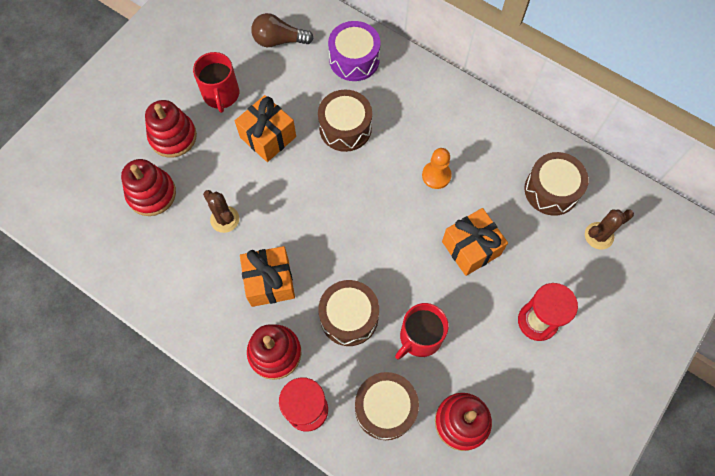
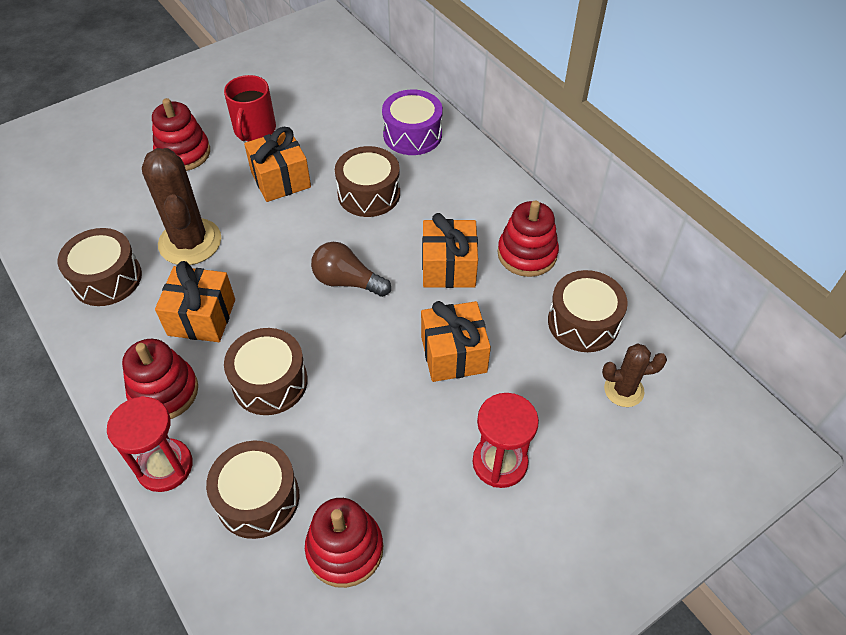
camera: 20 degrees right, 15 degrees down
red stacking toy [121,159,176,216] -> red stacking toy moved to [497,200,559,277]
brown cactus [203,190,239,233] -> brown cactus [142,148,221,265], size x1.81
brown light bulb [251,13,314,47] -> brown light bulb moved to [311,242,391,297]
red mug [395,303,449,360] -> none
orange pawn [422,148,452,189] -> orange gift [422,213,478,288]
none -> brown drum [58,228,142,306]

